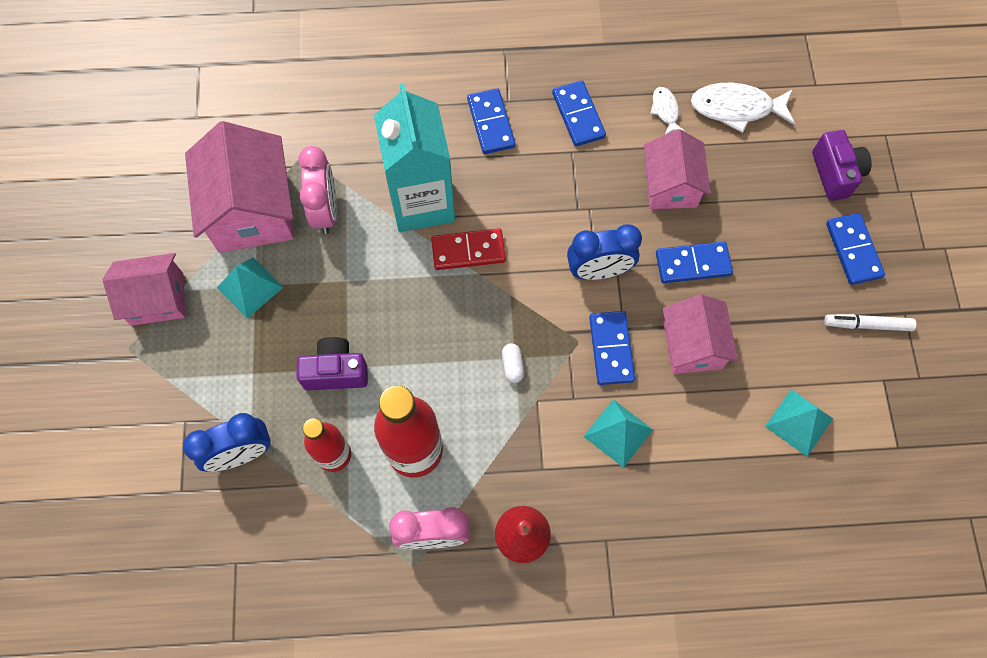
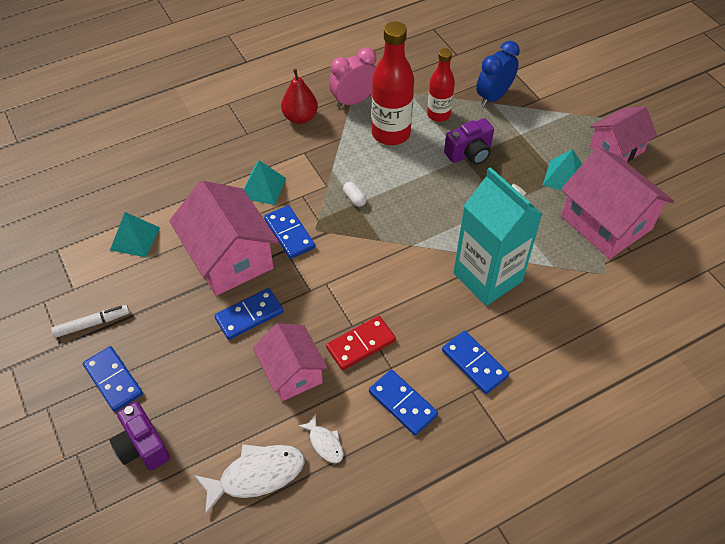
camera: 155 degrees right, 15 degrees down
pink clock [299,146,337,234] -> none
red domino [431,228,506,270] -> red domino moved to [326,316,396,370]
blue clock [567,224,642,280] -> none
pink house [663,294,738,374] -> pink house [169,180,279,296], size x1.56

